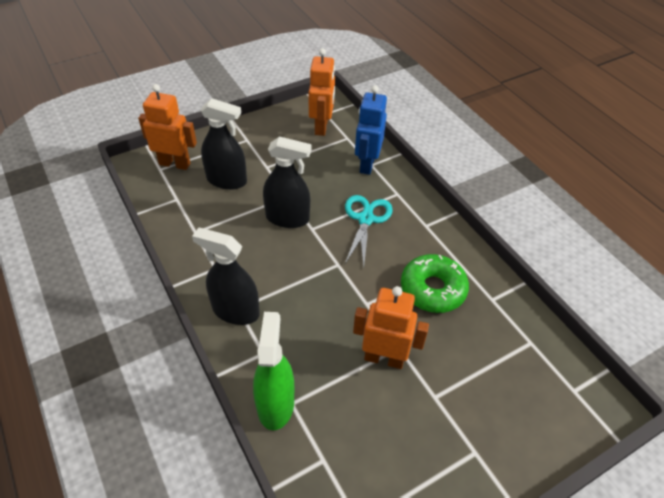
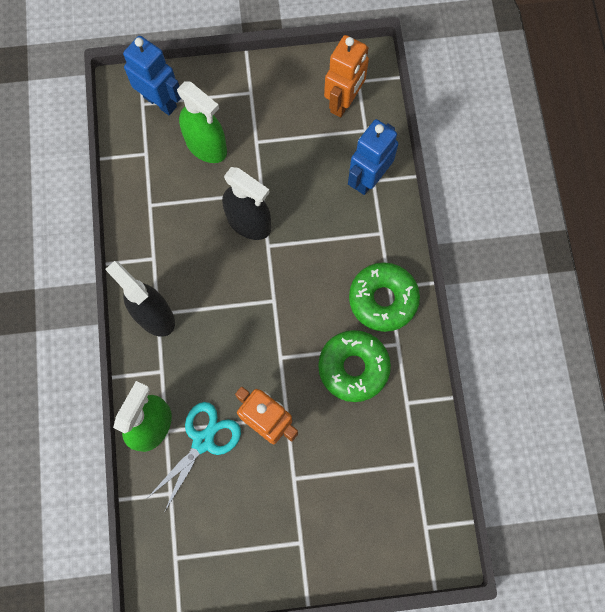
camera: 25 degrees right, 25 degrees up
orange robot [138,84,197,170] -> blue robot [123,36,181,115]
black spray bottle [201,98,247,190] -> green spray bottle [177,81,227,163]
turquoise scissors [345,195,393,267] -> turquoise scissors moved to [148,402,241,511]
none -> green donut [349,262,420,332]

